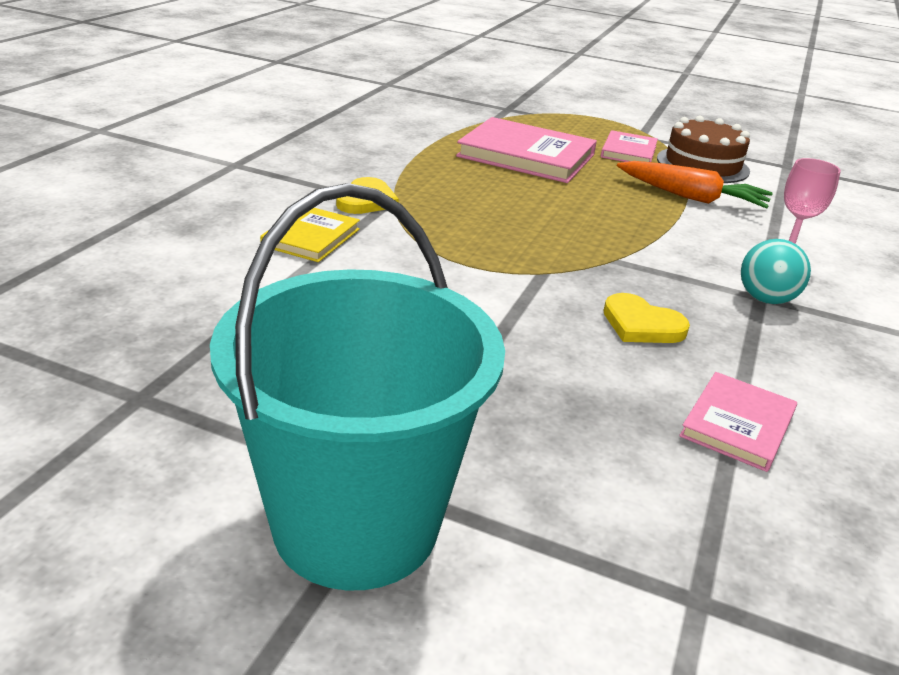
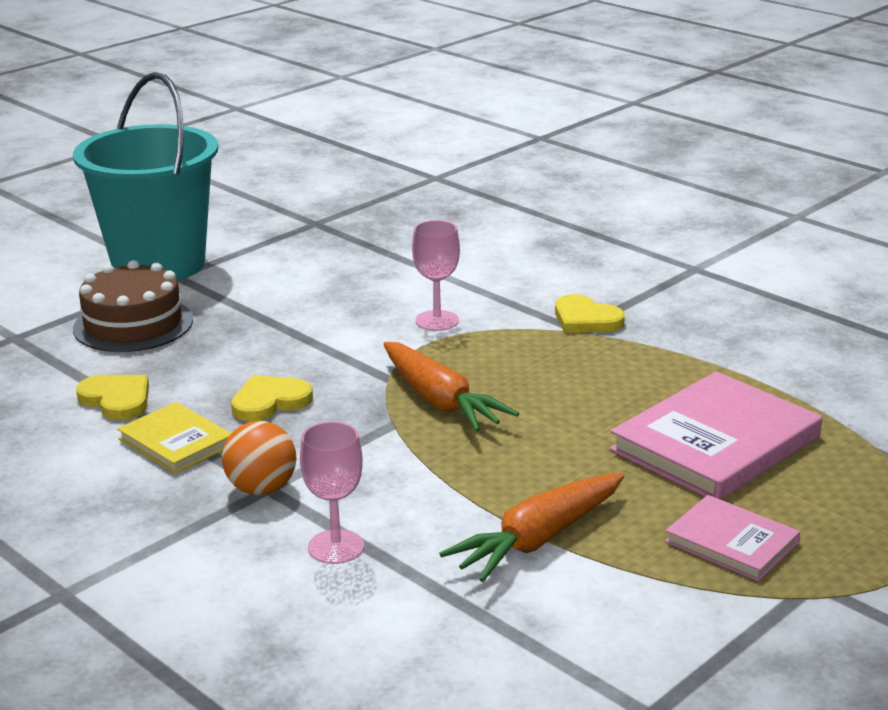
camera: 115 degrees right, 5 degrees down
yellow book [260,208,360,262] -> yellow book moved to [117,402,231,474]
brown cake [657,116,750,183] -> brown cake moved to [73,260,193,352]
pink book [679,372,797,472] -> yellow heart [76,375,149,420]
turquoise ball [741,239,811,304] -> orange ball [222,421,297,495]
none -> orange carrot [384,342,519,432]
none -> pink goblet [412,220,460,331]

